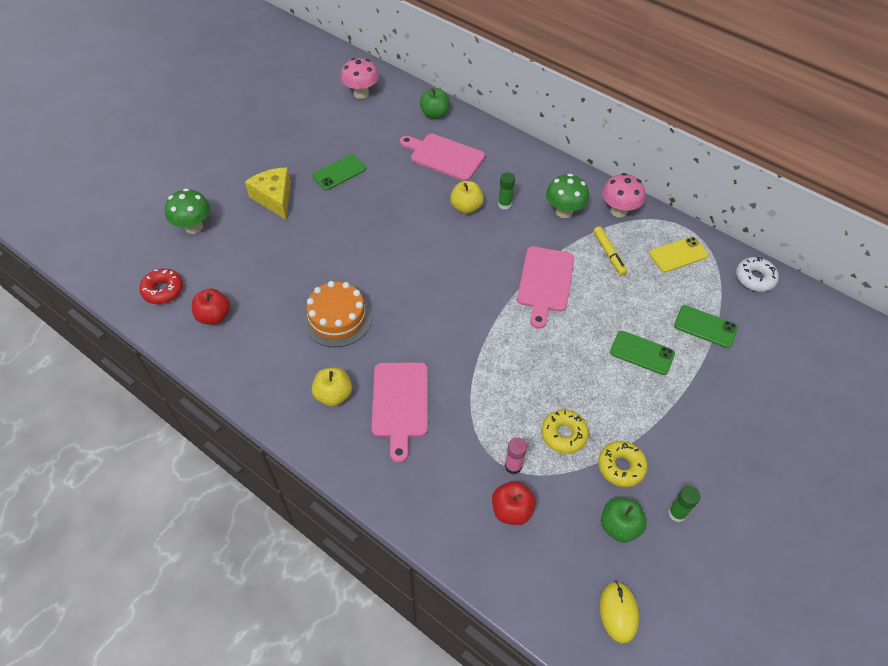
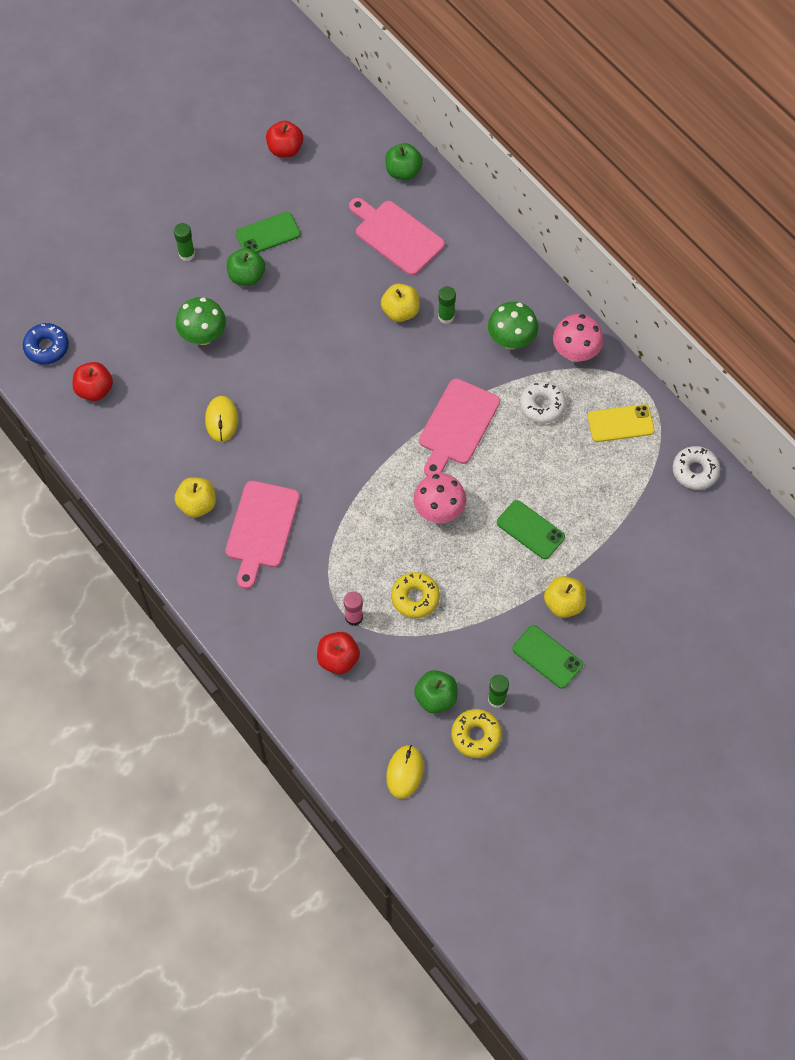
camera: 15 degrees right, 10 degrees up
red donut [139,269,183,304] -> blue donut [23,323,69,365]
green mushroom [165,188,210,234] -> green mushroom moved to [176,297,226,345]
yellow cheese [245,167,291,220] -> green glue stick [174,223,195,261]
orange cake [303,281,372,347] -> yellow mouse [205,396,238,442]
pink mushroom [341,58,379,99] -> pink mushroom moved to [413,473,466,523]
yellow marker [593,226,627,276] -> white donut [520,381,566,424]
yellow donut [598,441,648,487] -> yellow donut moved to [451,709,502,758]
green phone [674,305,738,348] -> green phone moved to [512,625,583,689]
none -> green apple [227,248,265,286]
none -> red apple [266,121,303,157]
none -> yellow apple [544,576,586,618]

